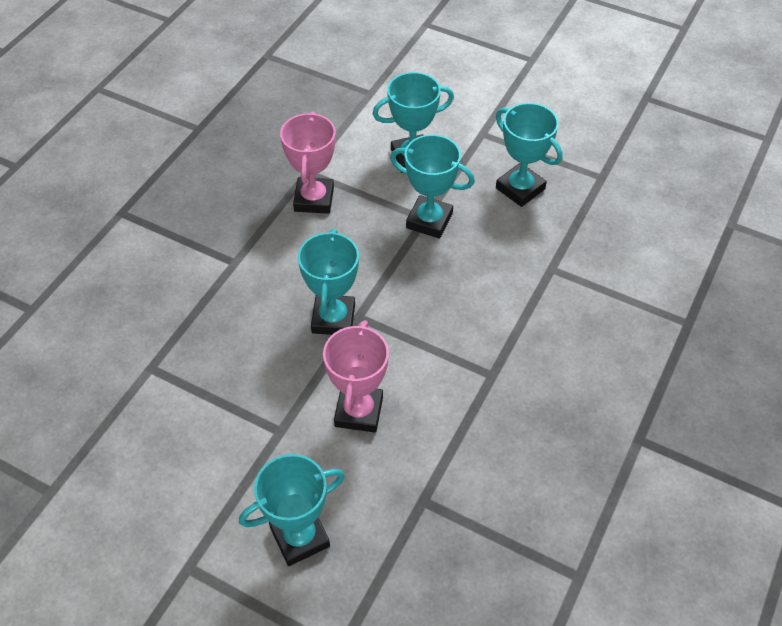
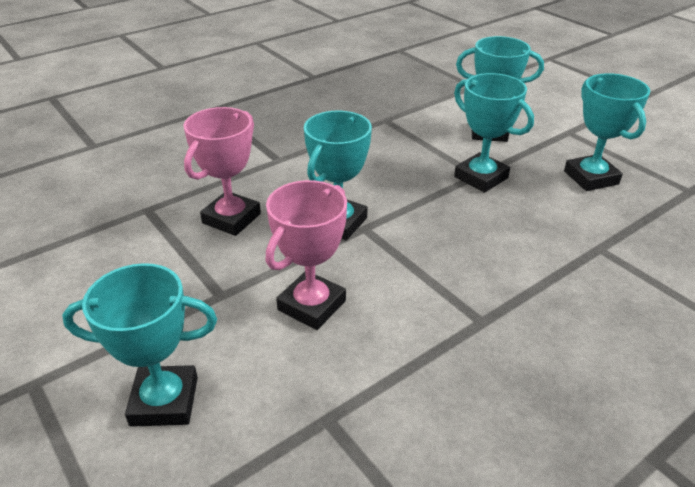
camera: 25 degrees right, 15 degrees down
pink trophy [280,111,335,214] -> pink trophy moved to [183,107,261,236]

